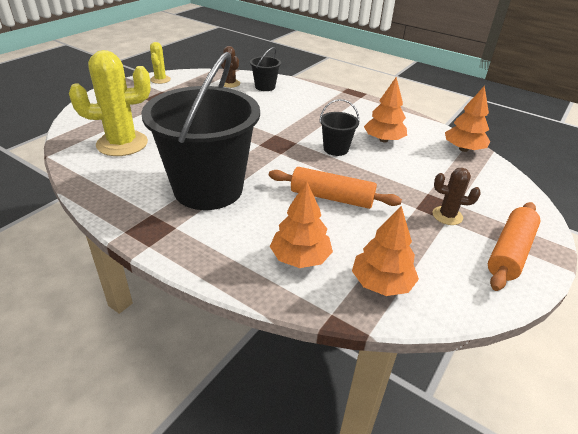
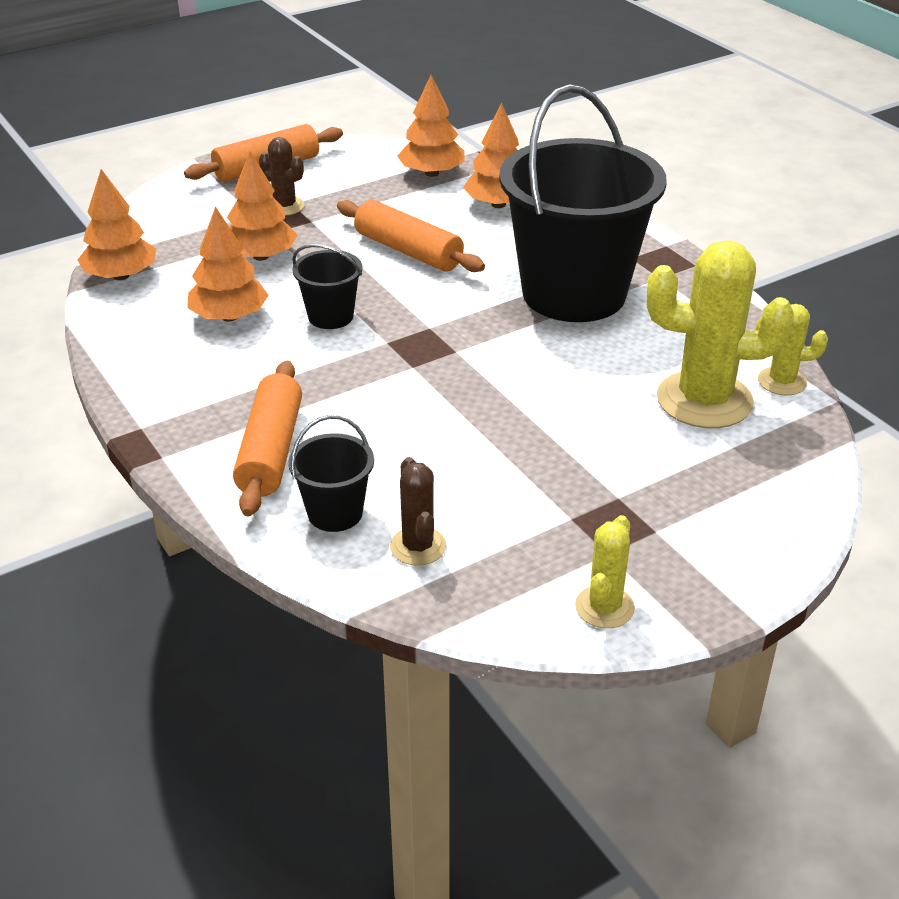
camera: 155 degrees left, 0 degrees up
none -> orange tree [227,151,298,261]
none -> orange rolling pin [233,361,302,516]
none -> yellow cactus [756,304,828,395]

